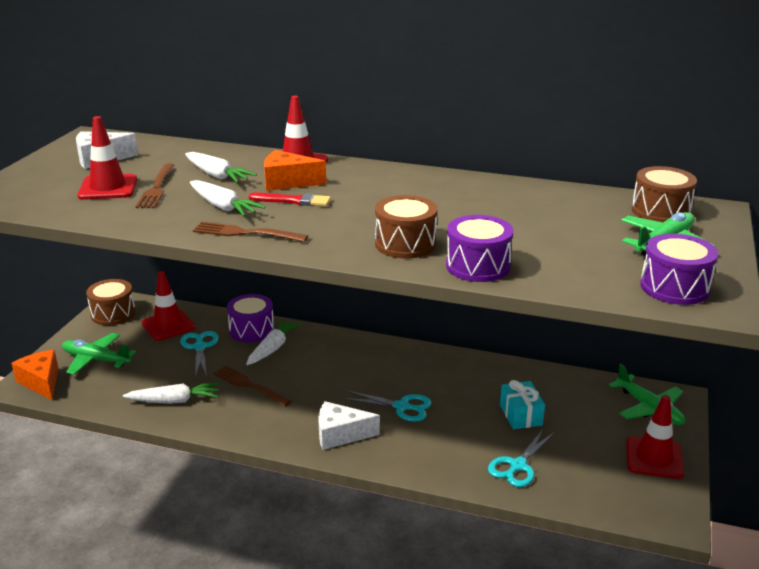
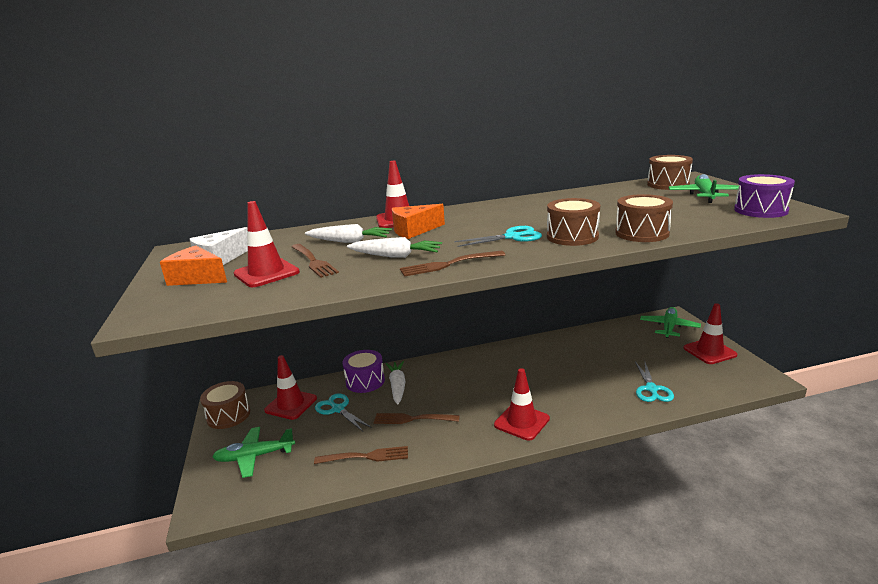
camera: 30 degrees left, 5 degrees down
orange cheese [11,350,58,400] -> orange cheese moved to [160,246,227,286]
white carrot [123,382,219,404] -> brown fork [314,446,408,464]
red brush [249,192,331,206] -> none
white cheese [318,401,380,450] -> red traffic cone [494,368,550,441]
turquoise scissors [343,391,432,422] -> turquoise scissors moved to [454,226,542,247]
purple drum [446,215,514,282] -> brown drum [615,194,673,242]
turquoise gift [500,380,545,429] -> none
green plane [609,364,685,425] -> green plane turned 90 degrees counterclockwise [640,307,701,338]

